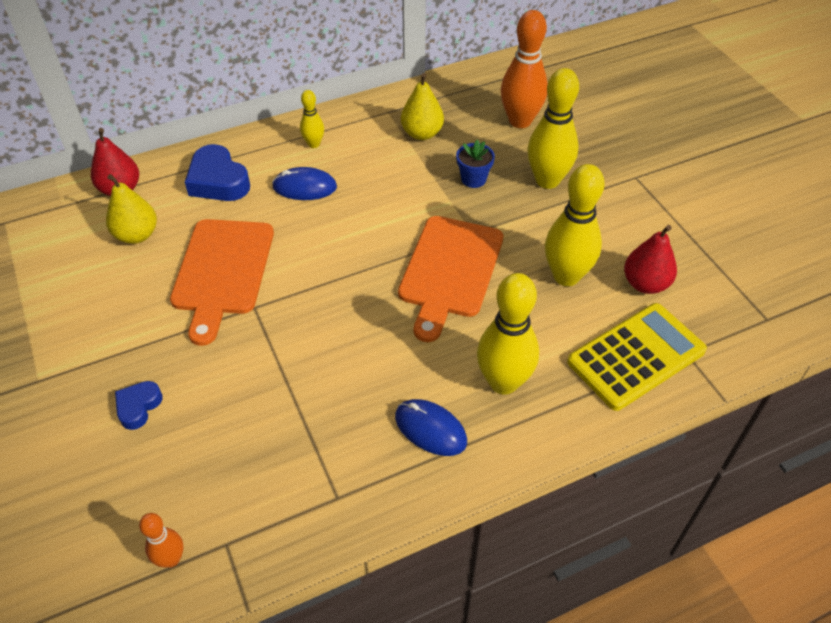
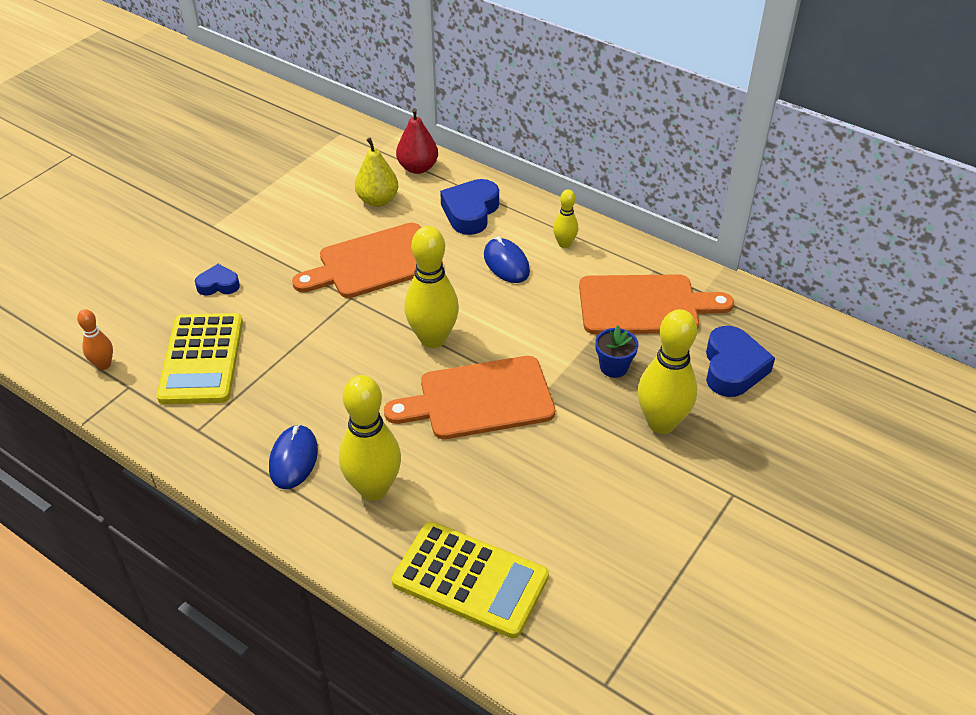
camera: 60 degrees right, 5 degrees down
yellow pear [401,73,444,140] -> orange cutting board [579,274,734,334]
orange bowling pin [501,10,548,128] -> blue heart [706,326,775,397]
yellow bowling pin [545,164,605,286] -> yellow bowling pin moved to [404,226,459,348]
red pear [624,225,677,294] -> none
none -> yellow calculator [157,313,243,404]

